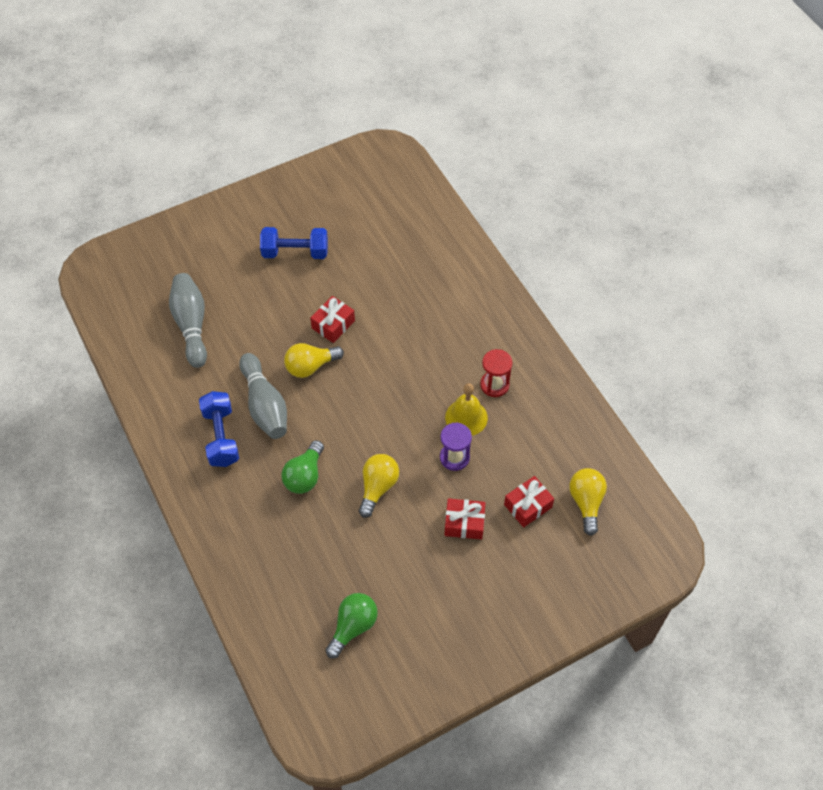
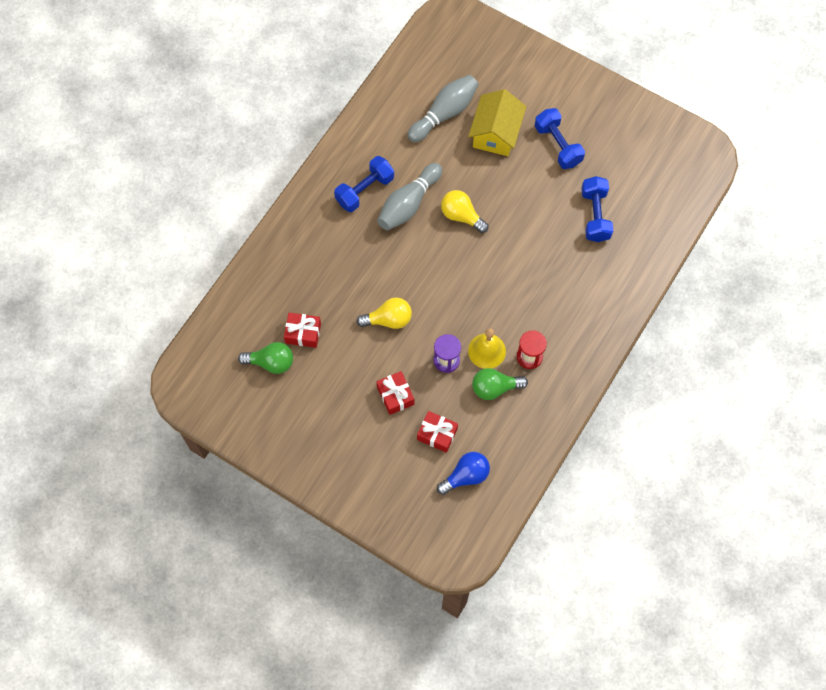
camera: 60 degrees right, 10 degrees up
green light bulb [281,440,324,494] -> green light bulb moved to [472,368,528,400]
red gift [310,296,355,343] -> red gift moved to [284,313,321,348]
yellow light bulb [569,468,607,536] -> blue light bulb [437,452,490,495]
none -> yellow house [468,89,526,156]
none -> blue dumbbell [581,176,613,242]

